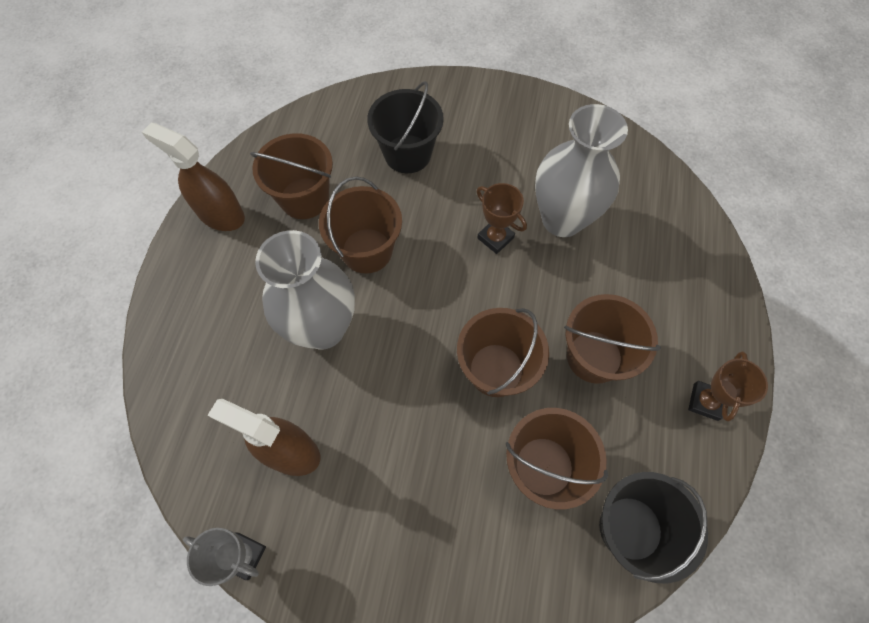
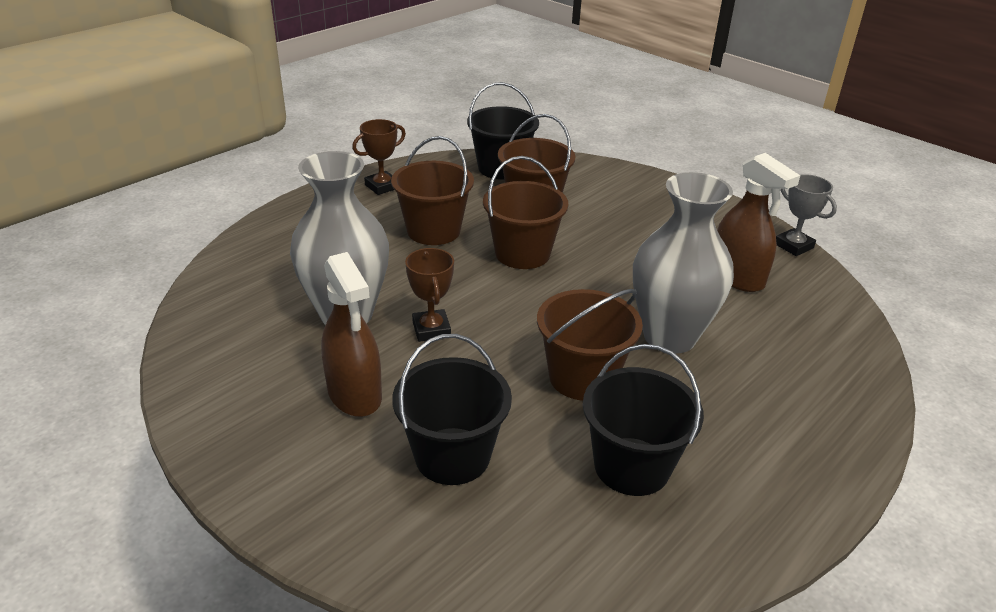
camera: 150 degrees left, 30 degrees down
brown spray bottle [142,122,245,231] -> brown spray bottle moved to [321,252,382,417]
brown bucket [250,133,333,219] -> black bucket [583,344,704,496]

